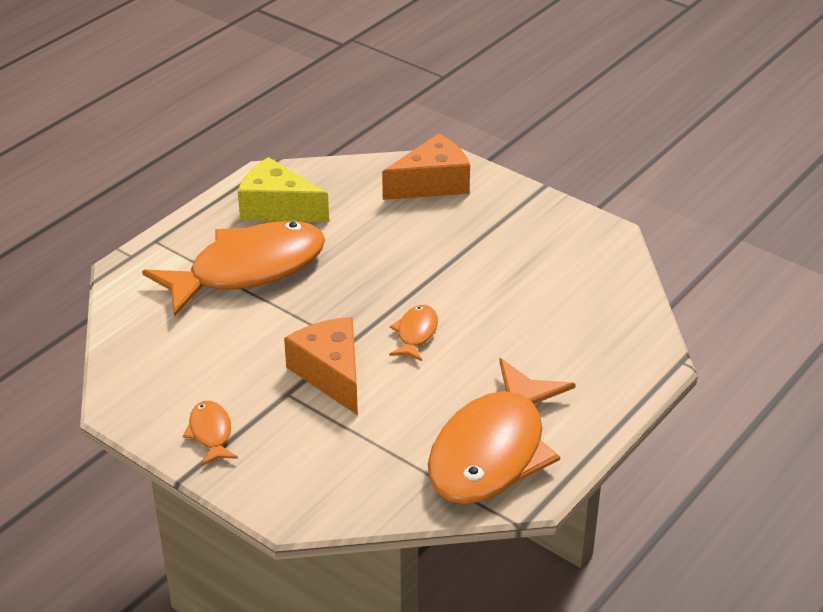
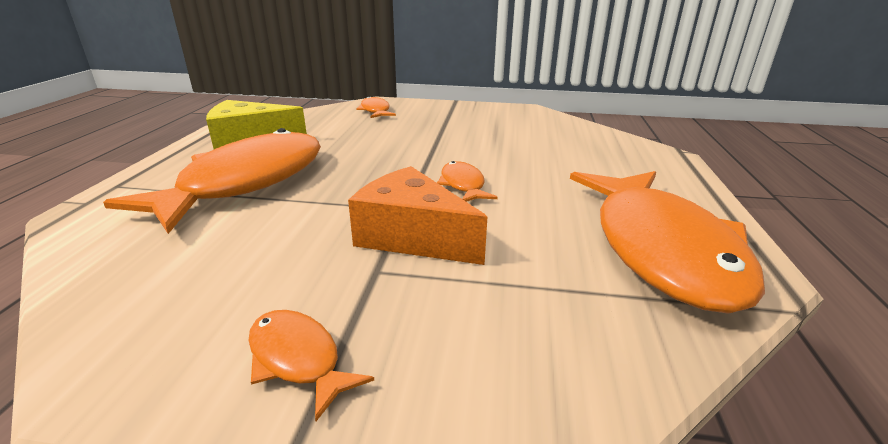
camera: 30 degrees left, 10 degrees down
orange cheese [382,134,470,200] -> orange fish [357,96,396,118]

